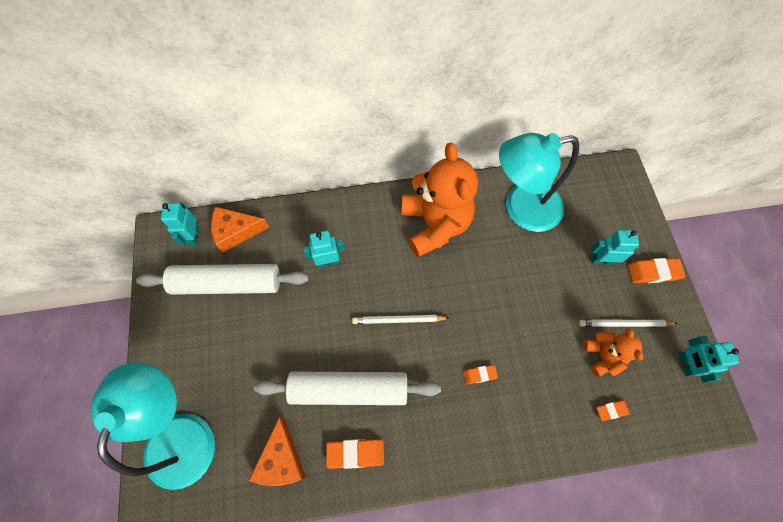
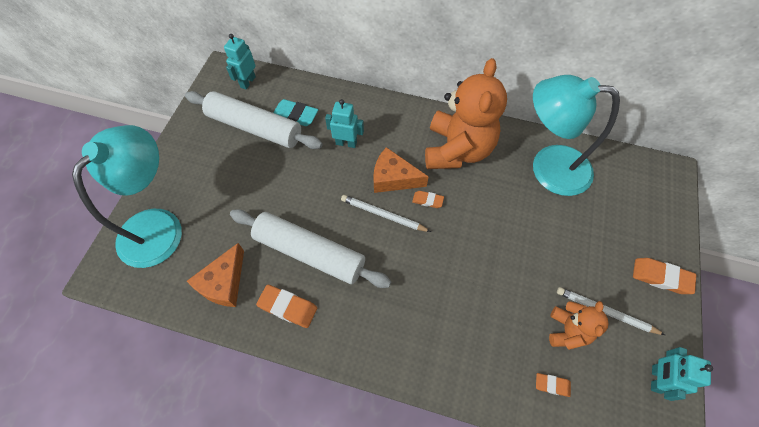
camera: 25 degrees right, 5 degrees down
orange cheese [211,207,269,253] -> orange cheese moved to [373,147,429,193]
orange eraser [463,365,498,384] -> orange eraser moved to [412,191,444,208]
turquoise robot [591,230,640,265] -> none
none -> turquoise eraser [273,99,318,126]

